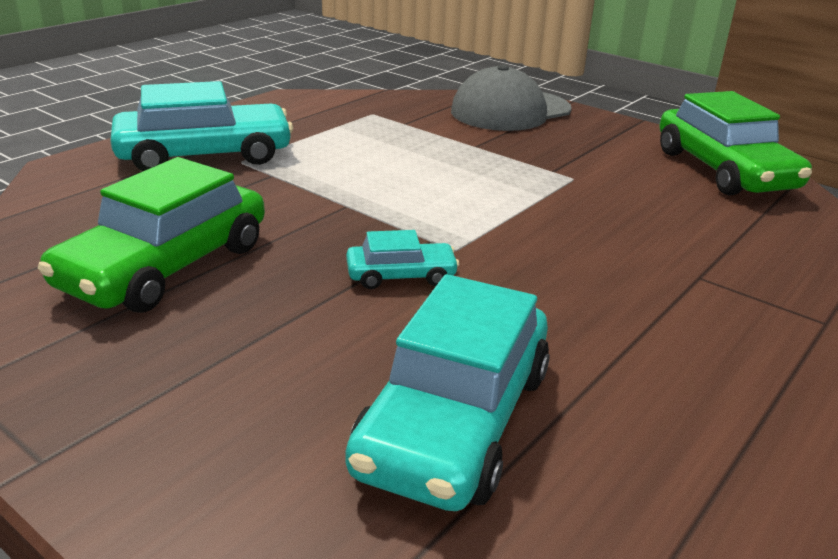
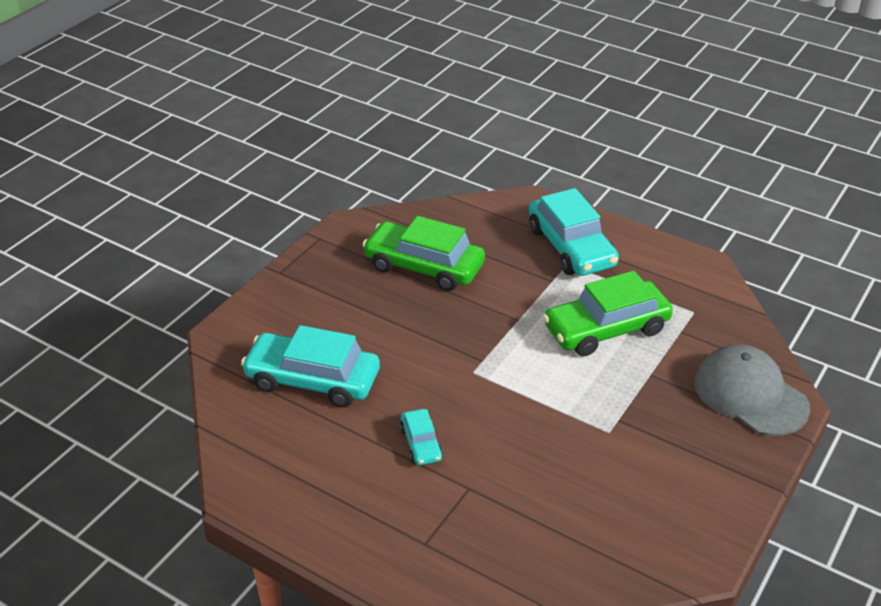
camera: 85 degrees right, 10 degrees up
turquoise car [346,230,459,289] -> turquoise car moved to [400,409,443,465]
green car [659,91,812,195] -> green car moved to [543,271,673,357]

